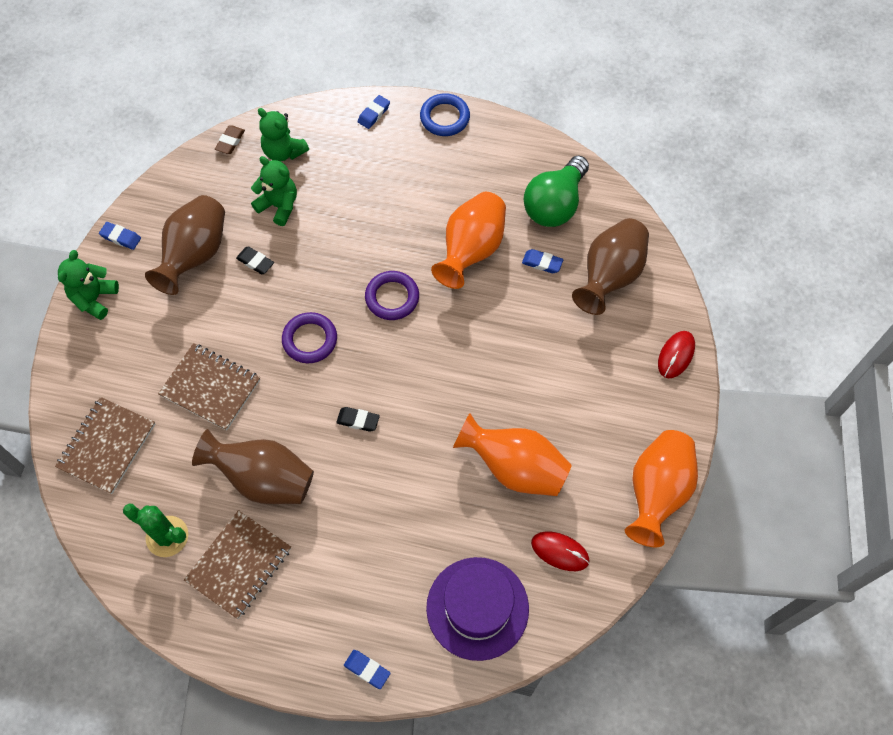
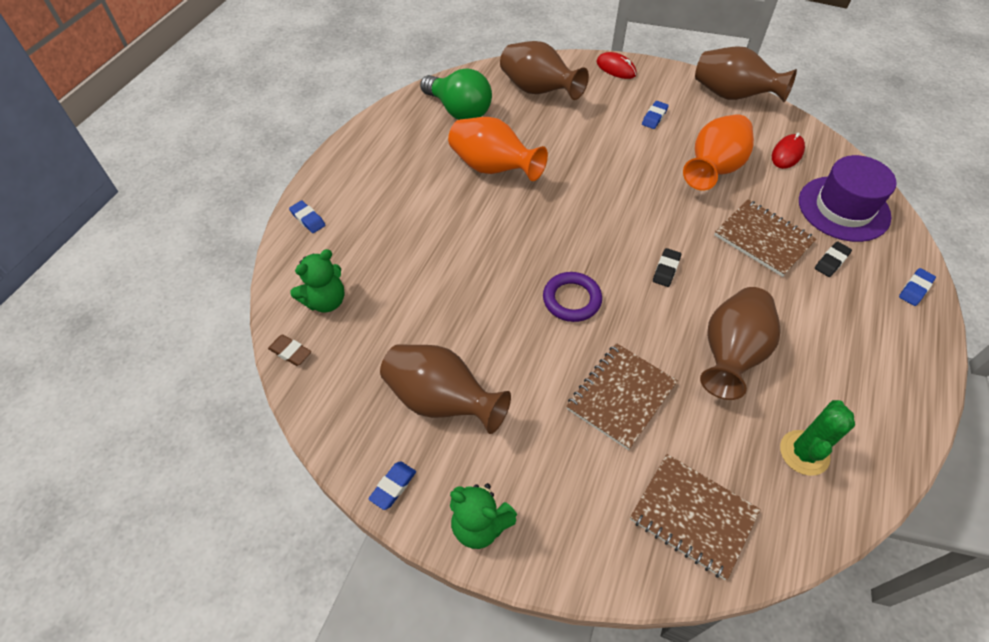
camera: 80 degrees left, 10 degrees down
brown notebook [184,510,291,619] -> brown notebook moved to [714,200,817,277]
black eraser [236,246,274,274] -> black eraser moved to [815,241,852,277]
green teddy bear [251,156,297,226] -> none
purple ring [365,271,419,320] -> none
blue ring [420,93,470,136] -> none
blue eraser [522,249,563,273] -> blue eraser moved to [642,101,669,129]
orange vase [625,430,698,547] -> brown vase [695,46,797,102]

